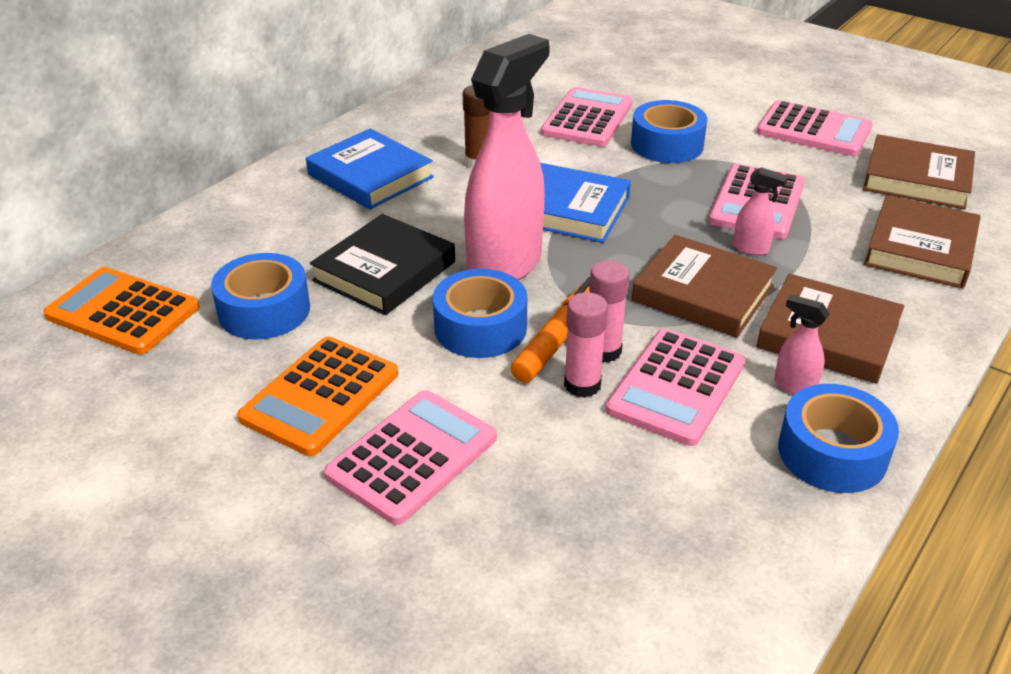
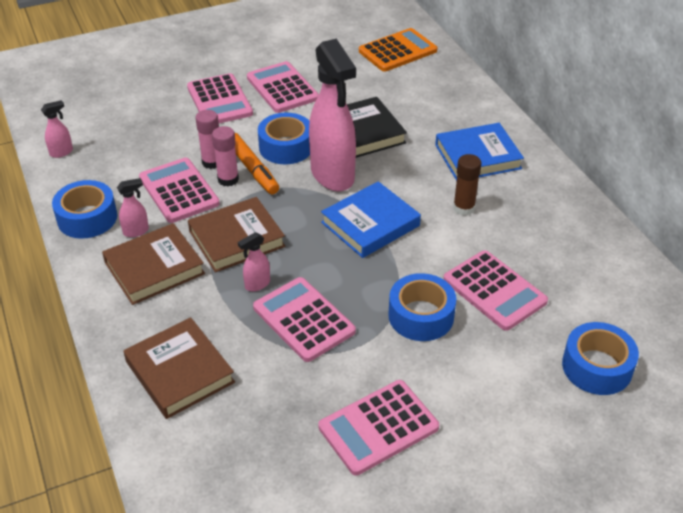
camera: 120 degrees right, 5 degrees up
blue tape [211,253,310,340] -> blue tape moved to [562,322,639,395]
orange calculator [237,336,398,456] -> pink calculator [247,61,319,113]
brown book [863,134,975,209] -> none
none -> pink spray bottle [41,100,73,158]

